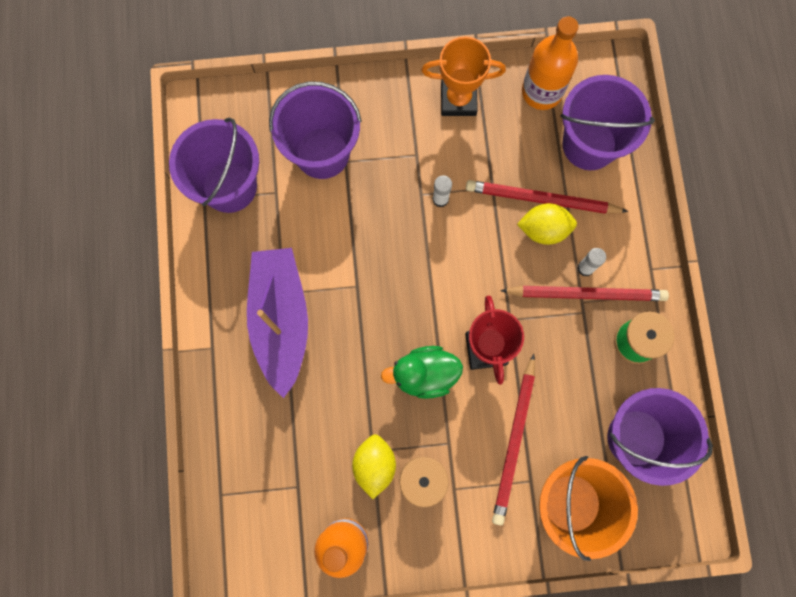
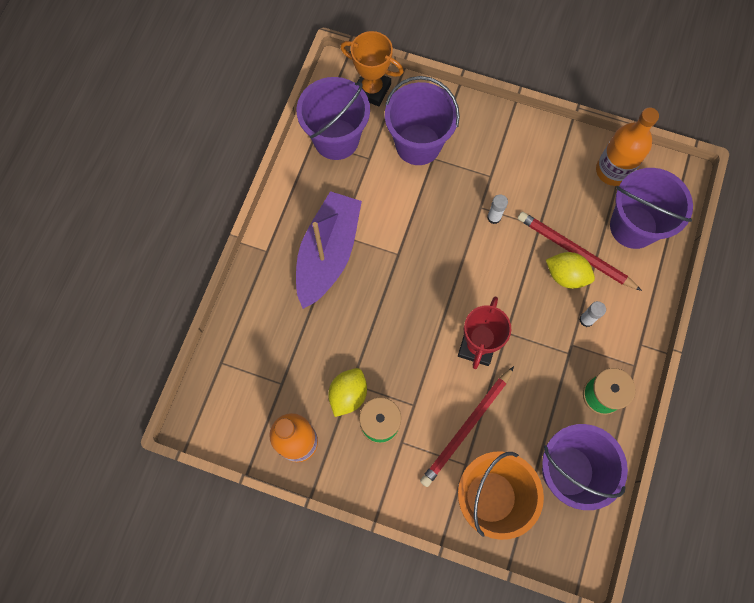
camera: 25 degrees right, 5 degrees down
green duck [381,346,463,399] -> none
orange trophy [422,36,506,116] -> orange trophy moved to [340,31,404,107]
red pencil [500,286,669,301] -> none

